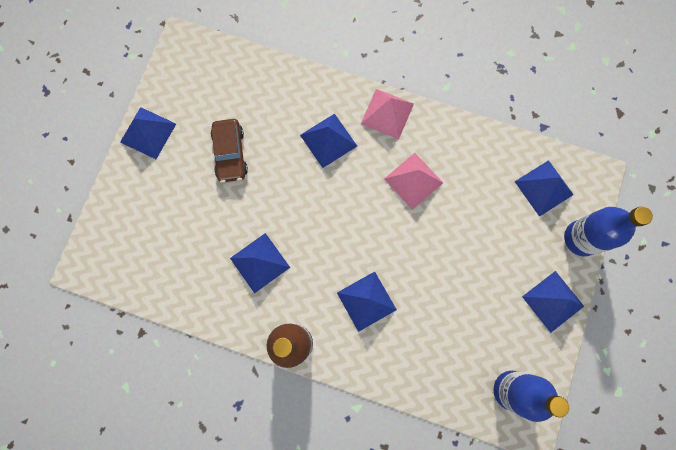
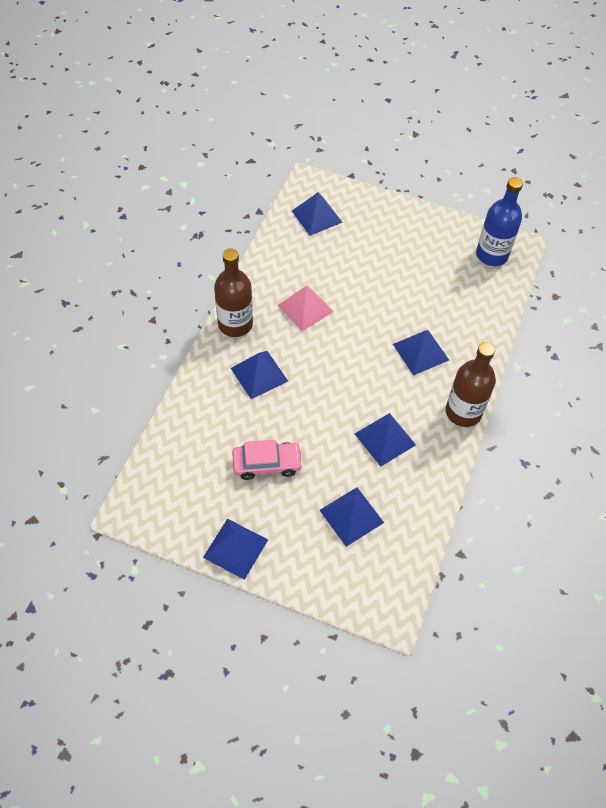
camera: 90 degrees left, 20 degrees down
brown car [211,119,248,183] -> pink car [232,440,303,480]
pink pyramid [361,89,414,139] -> brown bottle [214,248,253,337]
blue pyramid [522,271,584,333] -> blue pyramid moved to [320,487,384,547]
blue bottle [564,206,653,256] -> none

